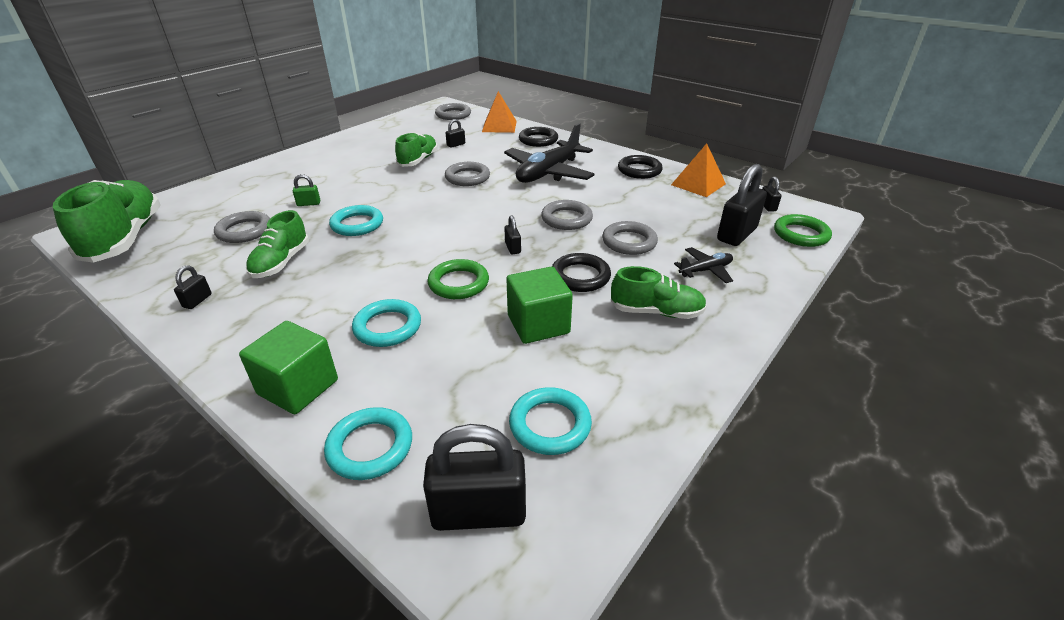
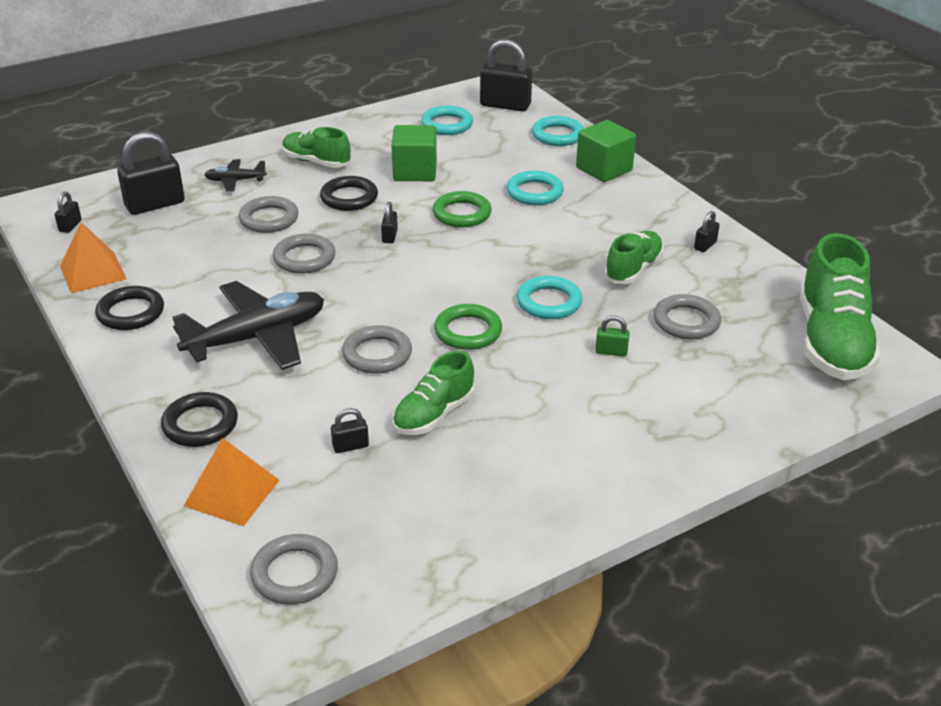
camera: 160 degrees left, 0 degrees up
green ring [774,214,832,247] -> green ring moved to [434,304,502,350]

